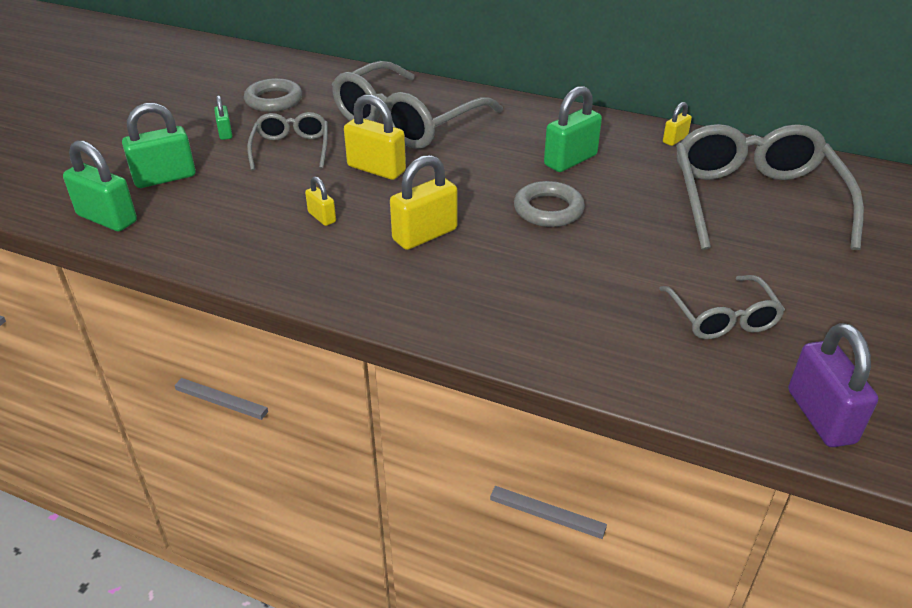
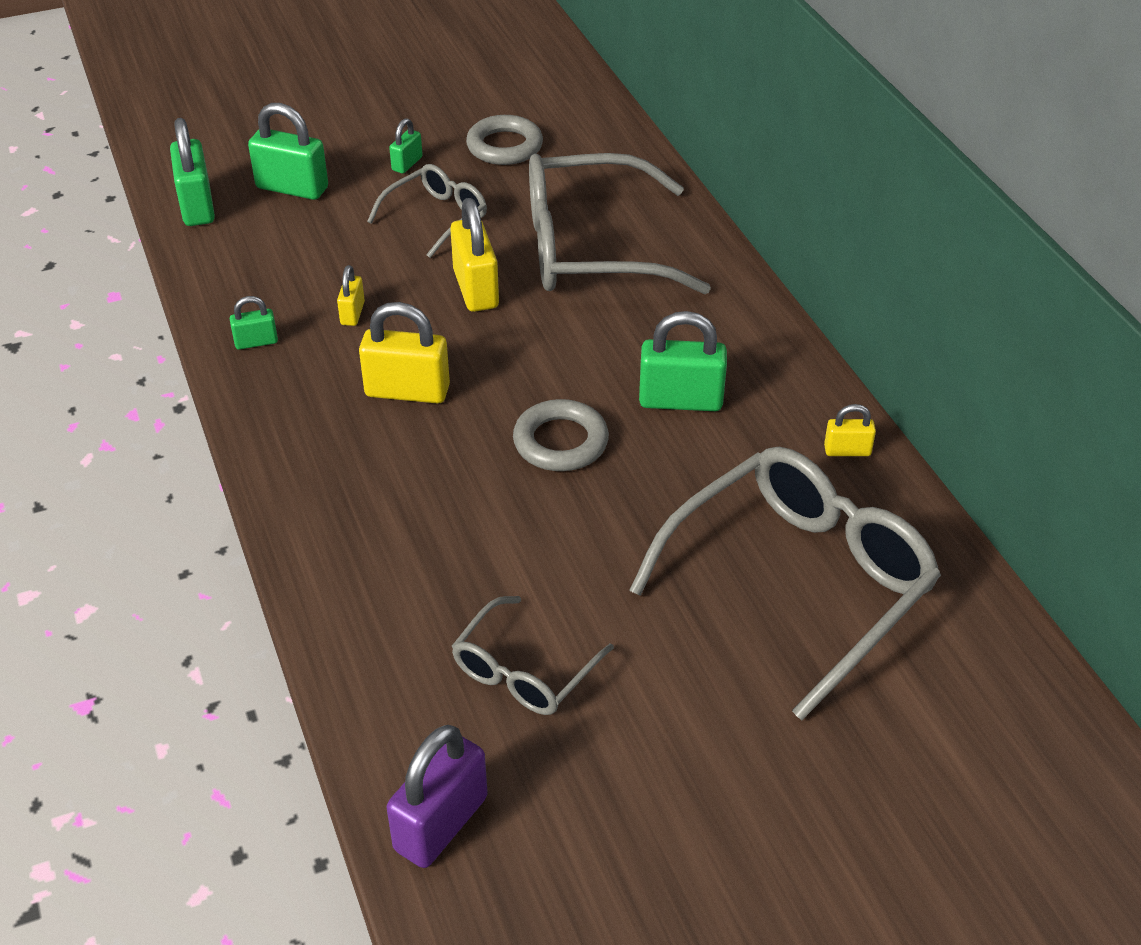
camera: 45 degrees right, 5 degrees up
none -> green padlock [230,296,278,350]

